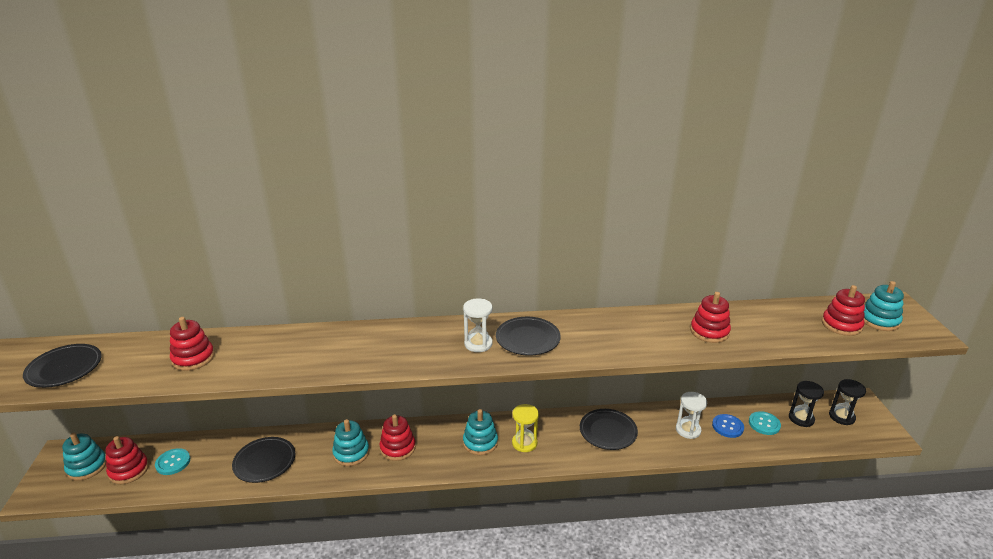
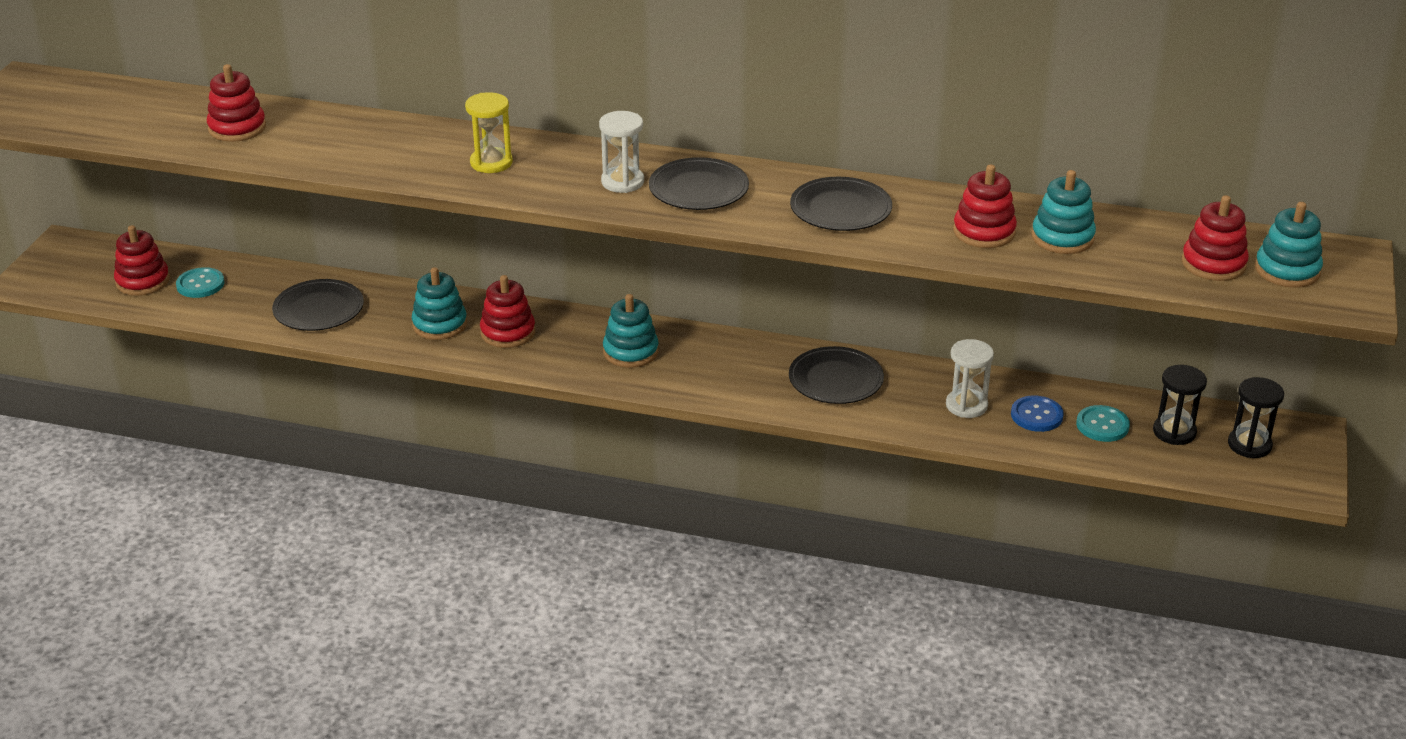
camera: 20 degrees right, 5 degrees up
black plate [23,344,102,388] -> black plate moved to [790,177,892,231]
turquoise stacking toy [62,433,106,481] -> turquoise stacking toy moved to [1032,170,1096,254]
yellow hourglass [512,404,539,452] -> yellow hourglass moved to [465,92,513,173]

